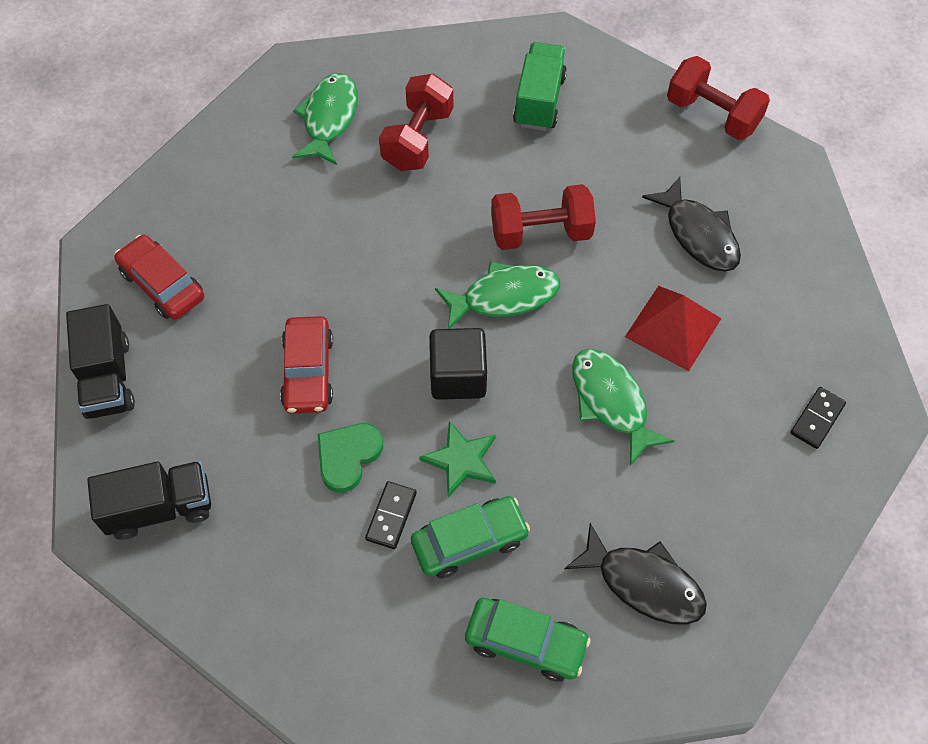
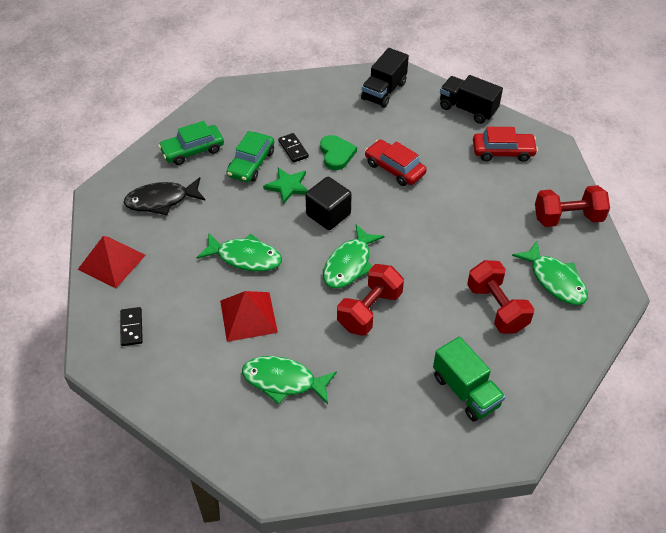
camera: 135 degrees right, 10 degrees down
black fish [642,177,741,271] -> green fish [242,356,337,404]
red dumbbell [667,56,770,140] -> red dumbbell moved to [535,185,610,227]
none -> red pyramid [78,236,146,288]

